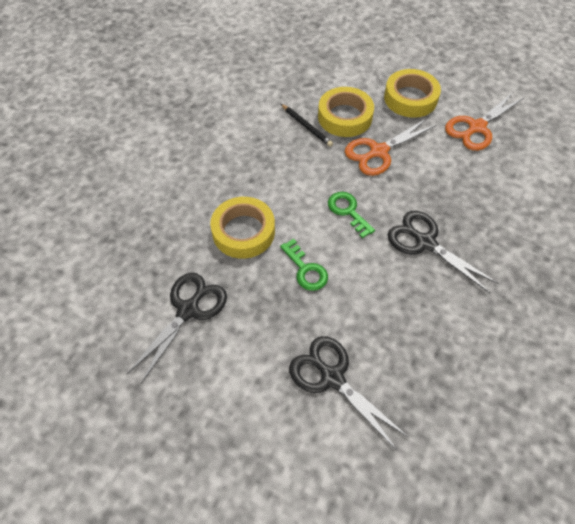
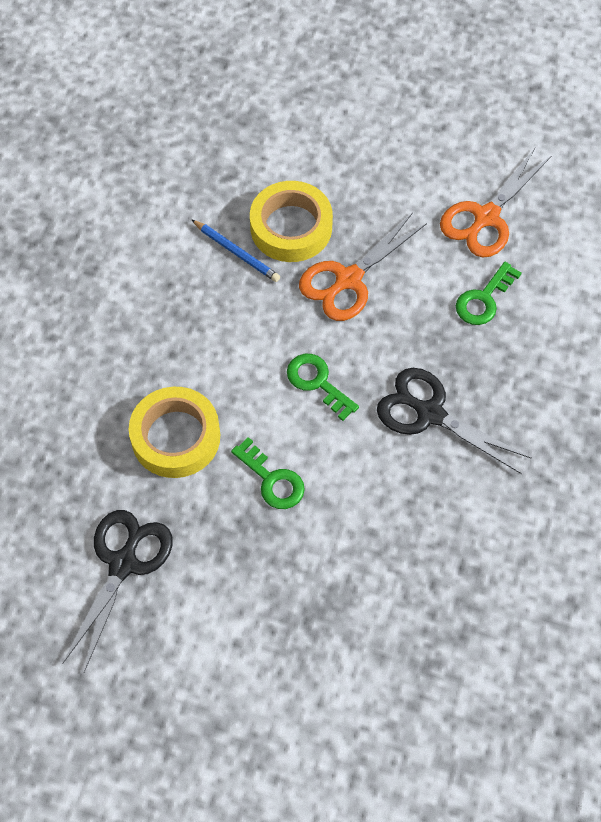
camera: 10 degrees left, 5 degrees up
black pencil [281,104,333,147] -> blue pencil [191,219,280,282]
black scissors [289,336,408,450] -> none
yellow tape [384,69,441,118] -> none
none -> green key [456,262,522,325]

